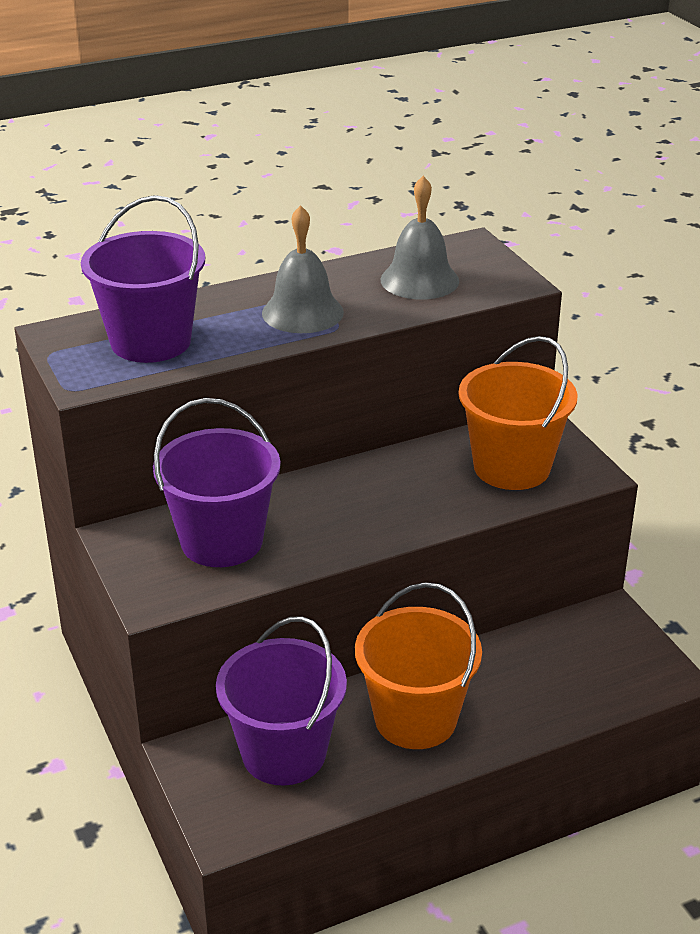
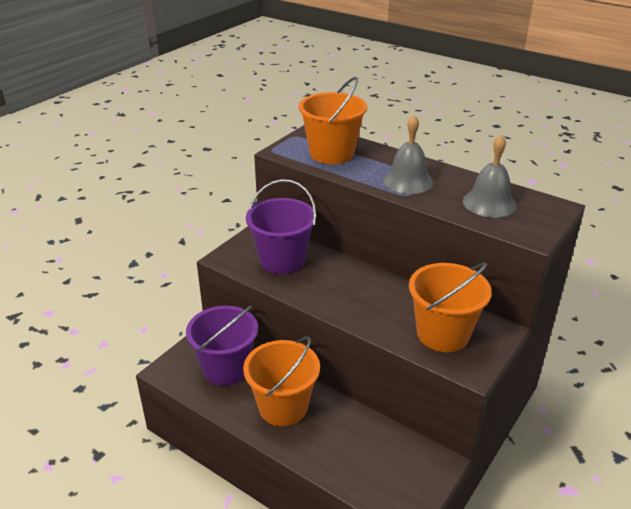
camera: 60 degrees right, 0 degrees up
purple bucket [81,195,205,363] -> orange bucket [298,77,367,164]

